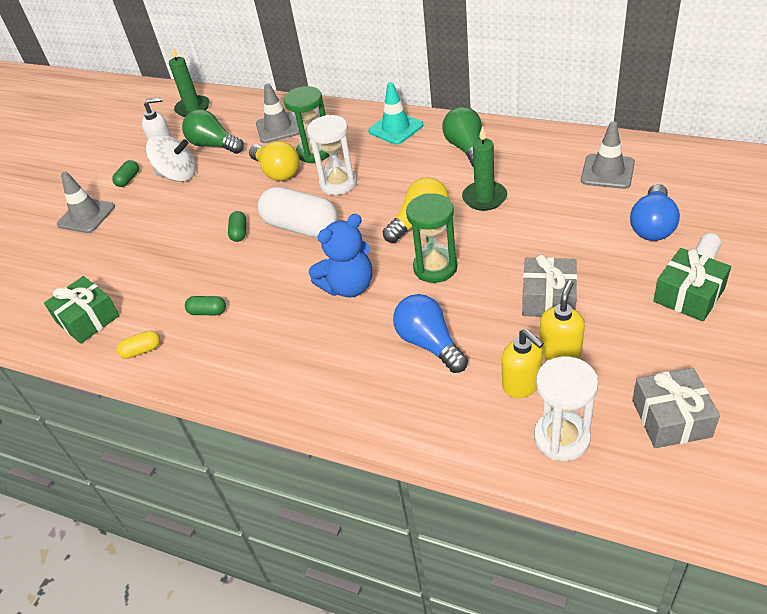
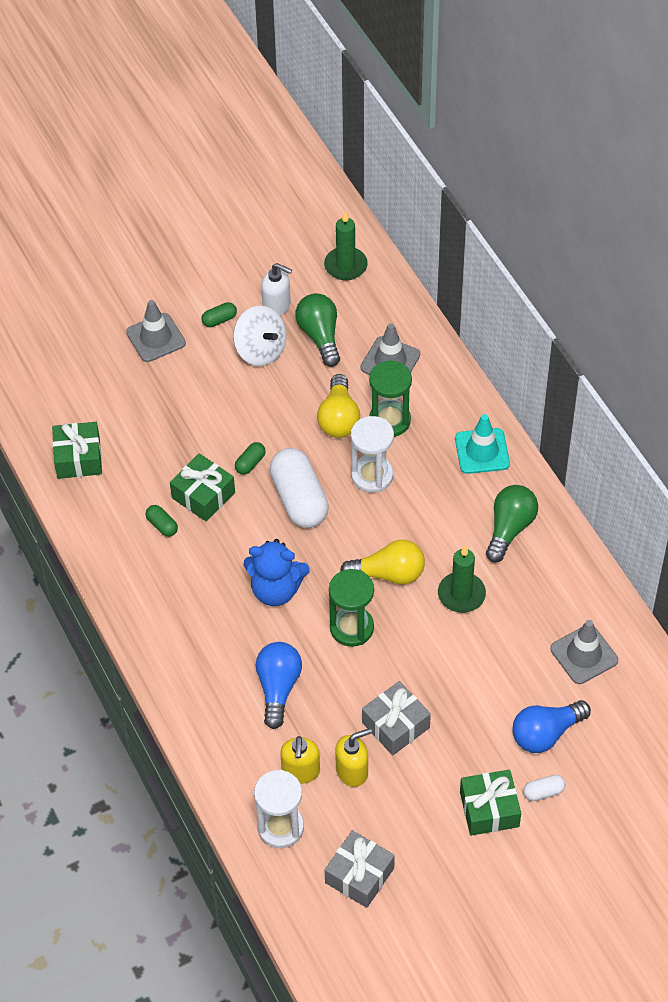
camera: 35 degrees right, 10 degrees up
yellow capsule [117,330,160,359] -> none
none -> green gift [170,453,235,521]

